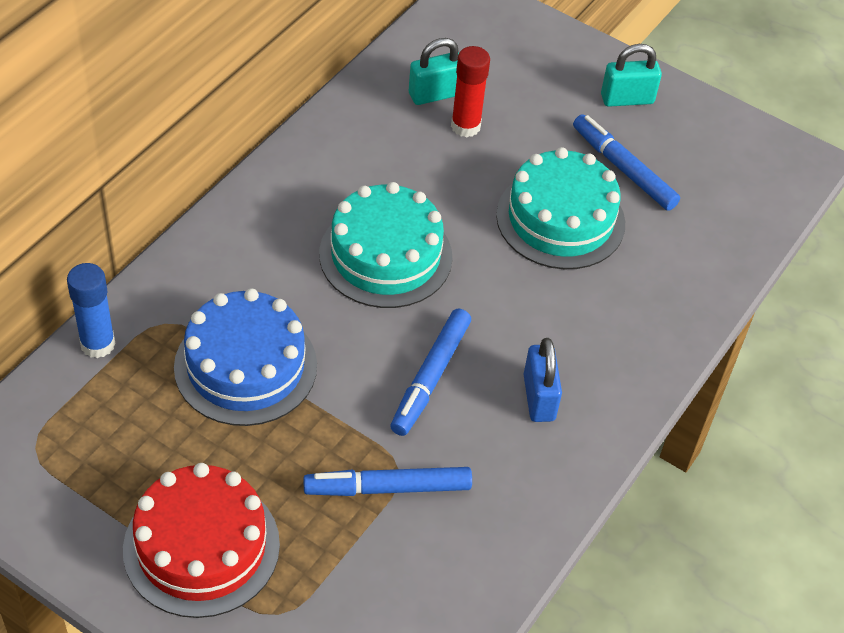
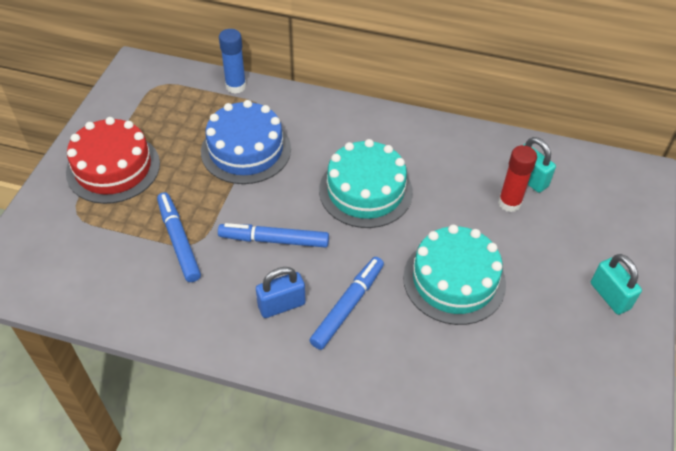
camera: 75 degrees right, 0 degrees up
blue marker [573,114,680,211] -> blue marker moved to [309,257,384,350]

